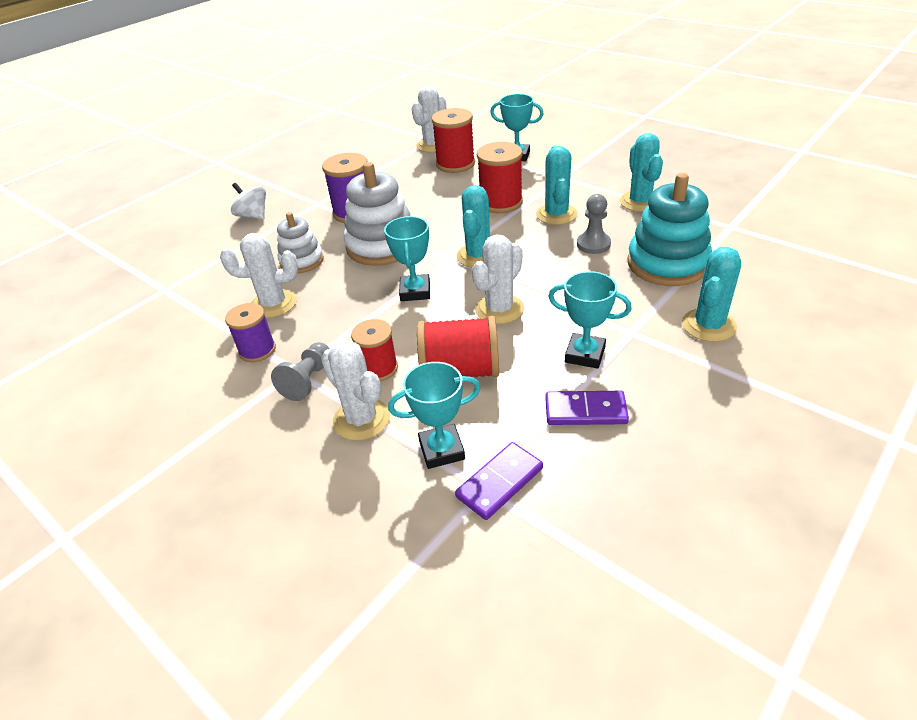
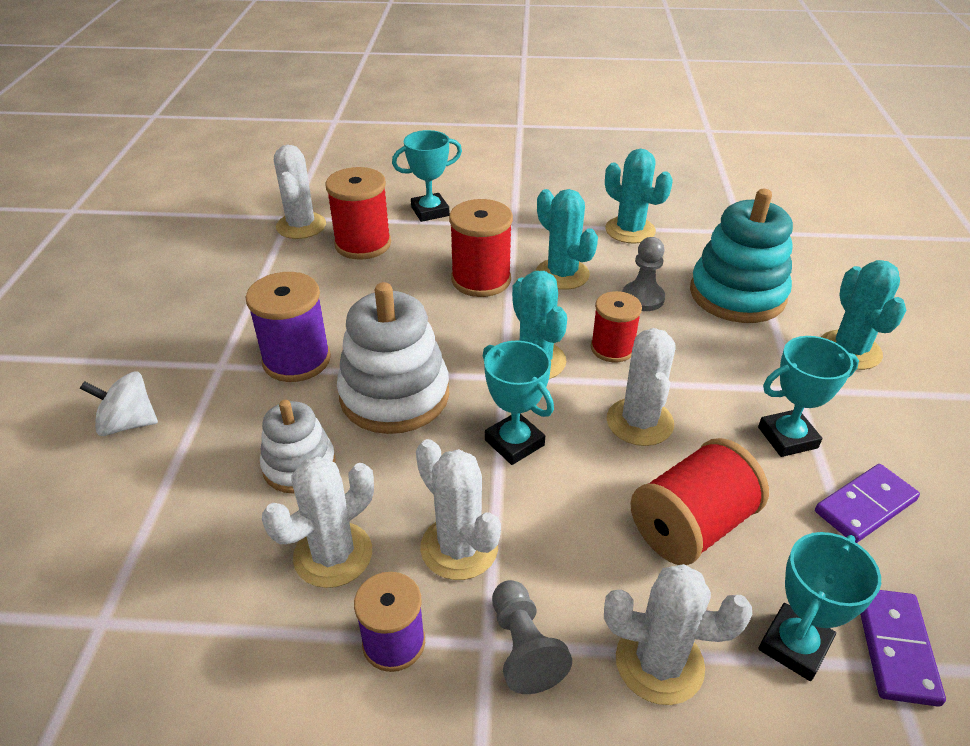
camera: 40 degrees left, 0 degrees up
red spool [351,319,398,381] -> red spool moved to [591,291,642,362]
none -> white cactus [416,439,501,580]

